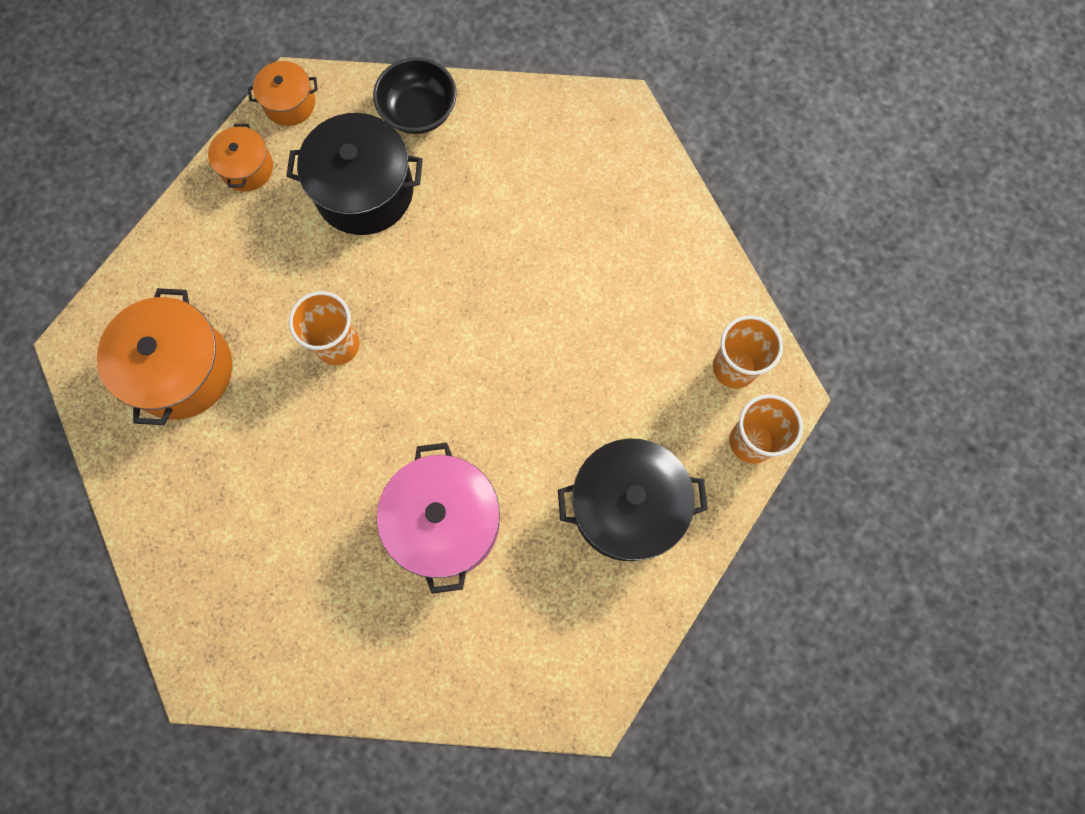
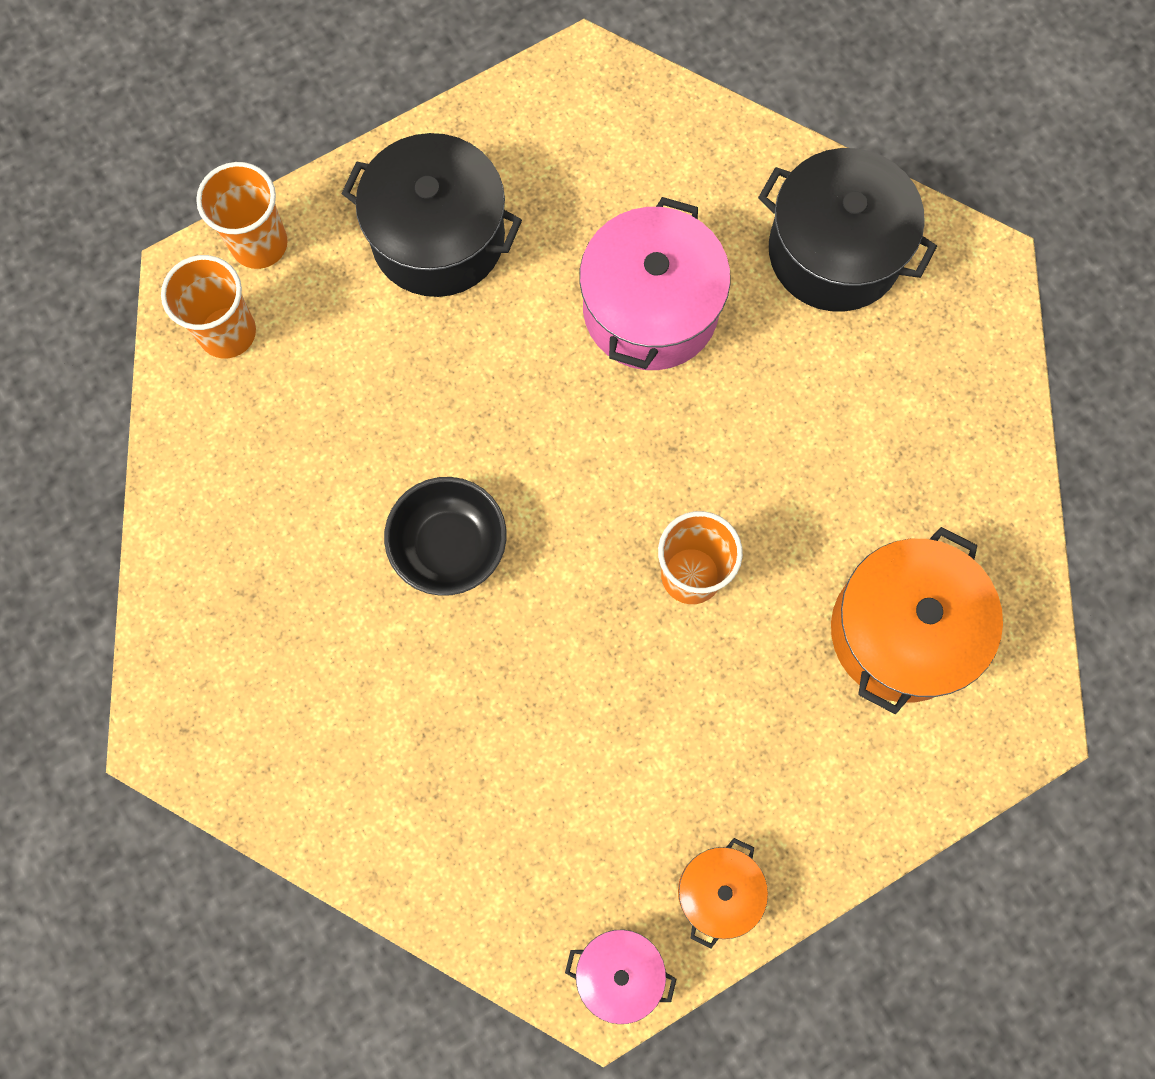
camera: 155 degrees left, 0 degrees up
orange pot [248,61,318,126] -> pink pot [565,929,676,1024]
black pot [286,113,423,235] -> black pot moved to [758,148,937,311]
black bowl [373,57,457,134] -> black bowl moved to [384,477,507,596]

